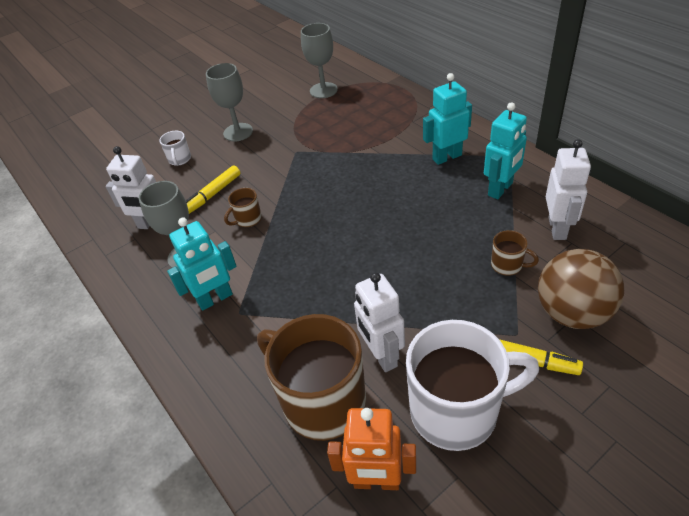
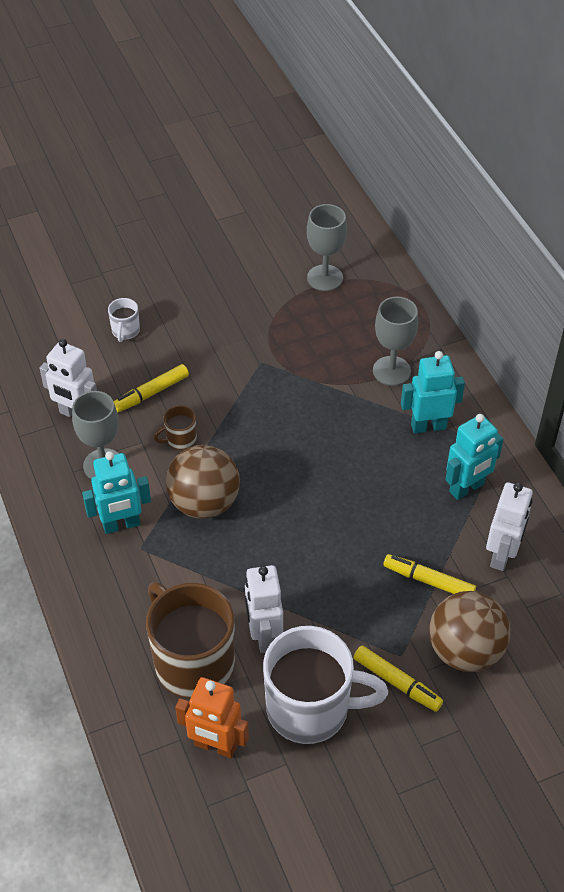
camera: 10 degrees right, 5 degrees up
grey goblet [206,63,253,141] -> grey goblet moved to [373,297,418,386]
brown mug [491,230,539,276] -> yellow marker [383,554,476,594]
none -> brown ball [166,445,240,519]

